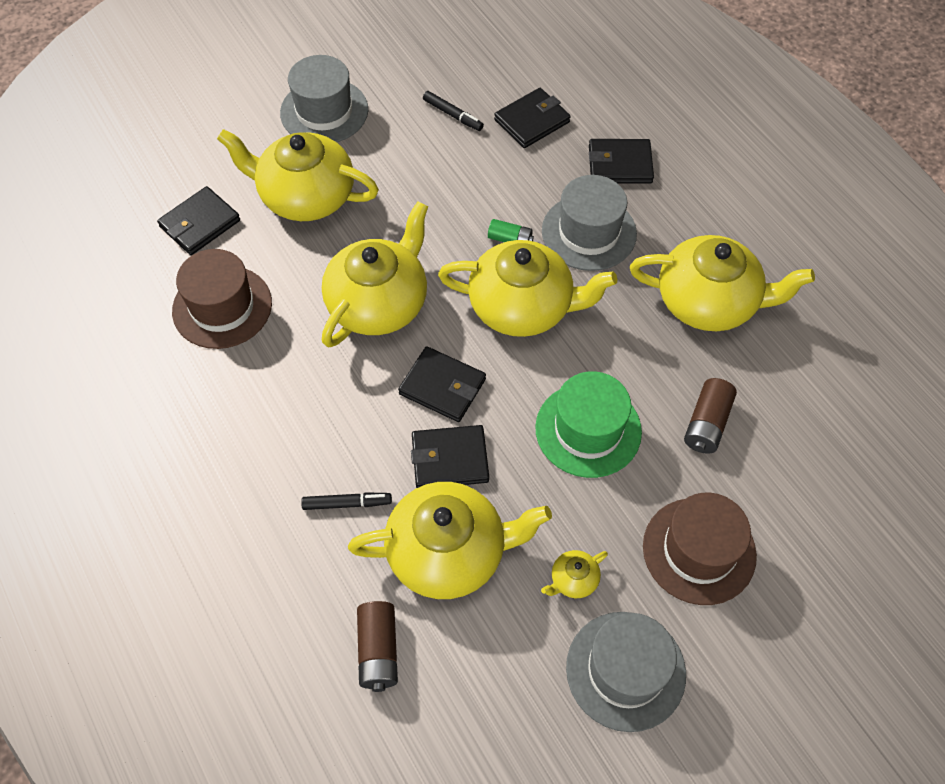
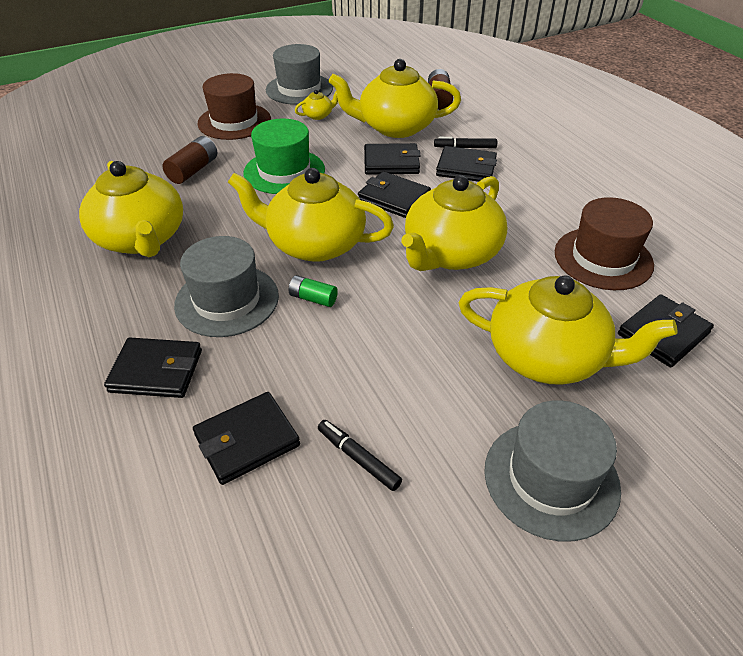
camera: 175 degrees left, 15 degrees down
yellow teapot [630,235,815,331] -> yellow teapot turned 135 degrees counterclockwise [79,161,183,257]
none -> black wallet [436,146,497,182]

